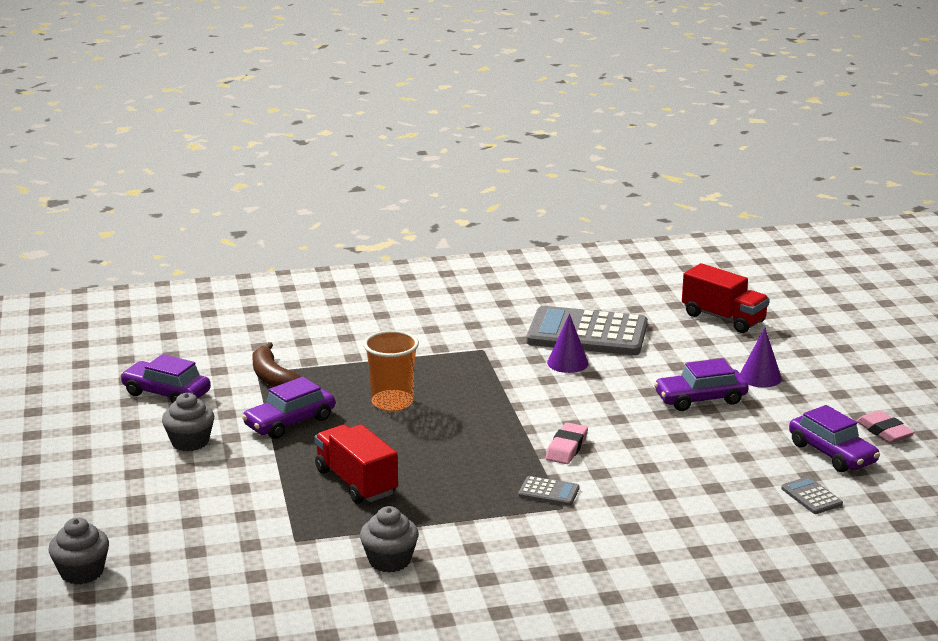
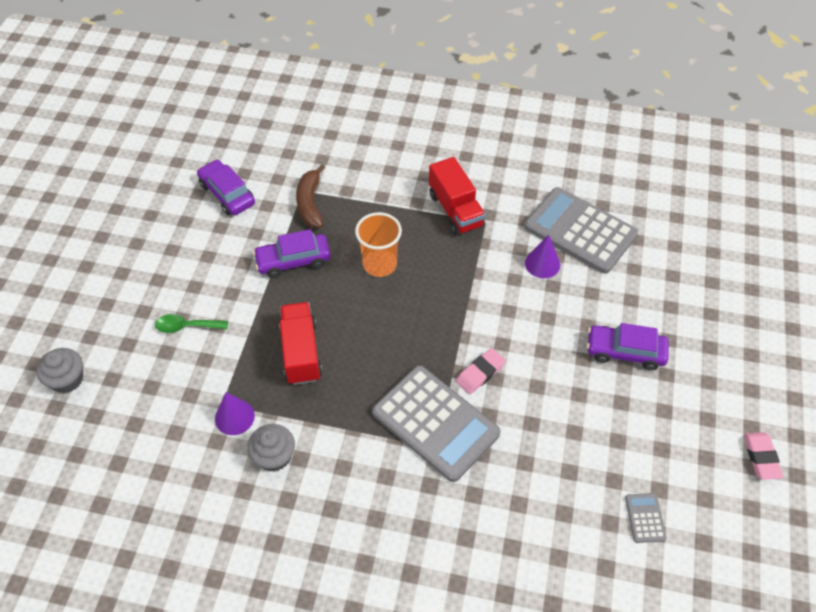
camera: 25 degrees right, 30 degrees up
grey cupcake [162,393,214,451] -> none
grey calculator [518,476,579,506] -> grey calculator [372,365,501,482], size x2.45
red truck [682,263,769,333] -> red truck moved to [429,157,486,236]
purple cone [740,328,782,388] -> purple cone moved to [215,392,255,435]
purple car [789,405,880,472] -> none
none -> green spoon [155,314,228,333]

